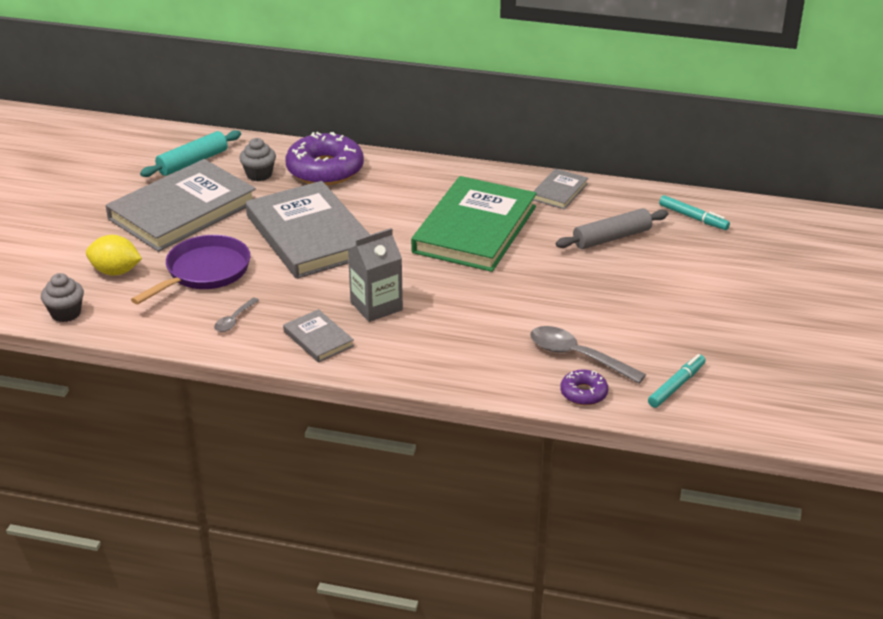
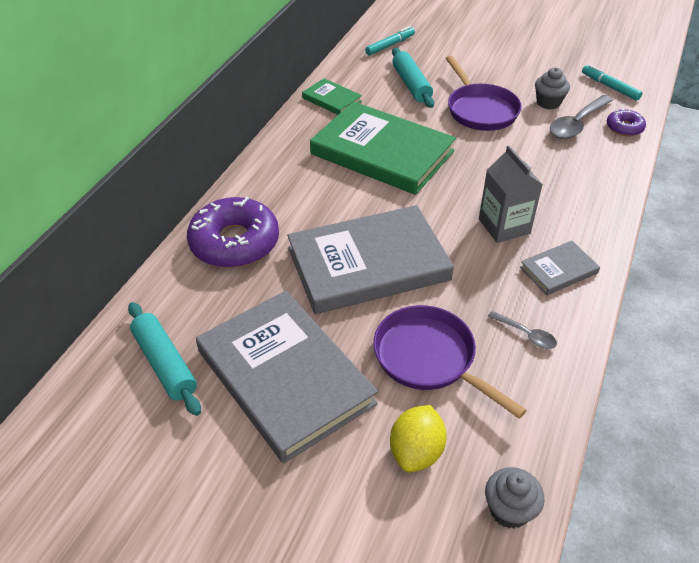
camera: 80 degrees left, 10 degrees up
grey cupcake [239,138,276,181] -> grey cupcake moved to [535,68,570,110]
grey book [533,169,588,210] -> green book [302,78,362,115]
grey rolling pin [556,208,668,249] -> turquoise rolling pin [392,48,434,108]
none -> purple pan [446,56,522,131]

